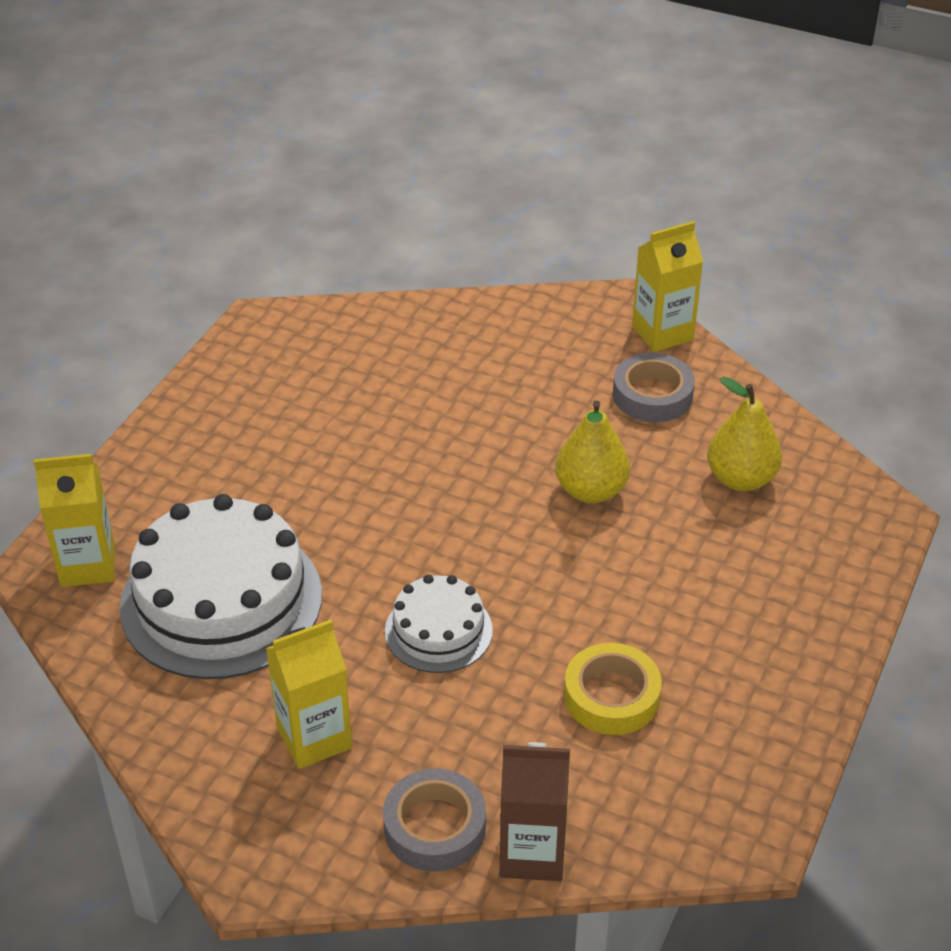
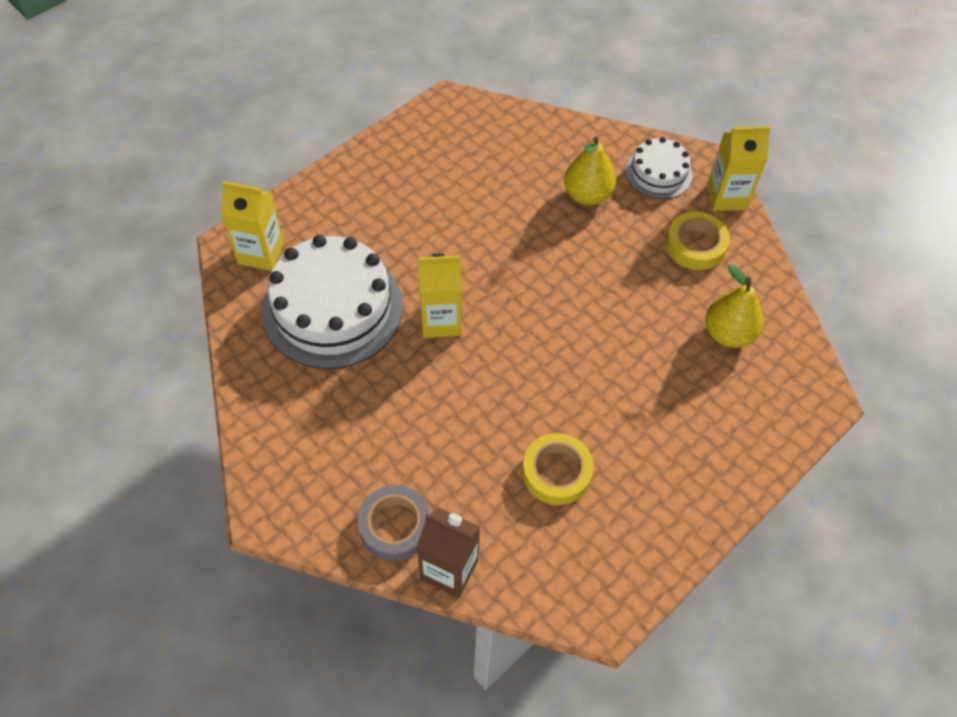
camera: 20 degrees right, 15 degrees up
yellow carton [266,619,352,769] -> yellow carton moved to [418,254,462,338]
white cake [385,575,493,673] -> white cake moved to [625,137,692,199]
yellow pear [555,400,630,503] -> yellow pear moved to [564,137,616,205]
grey tape [613,353,695,422] -> yellow tape [666,212,730,270]

